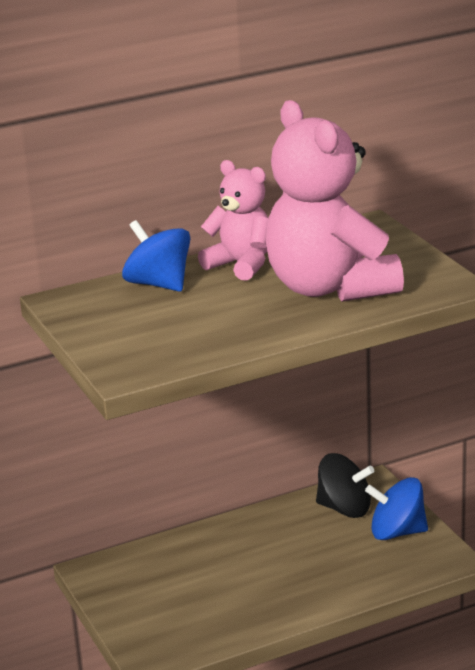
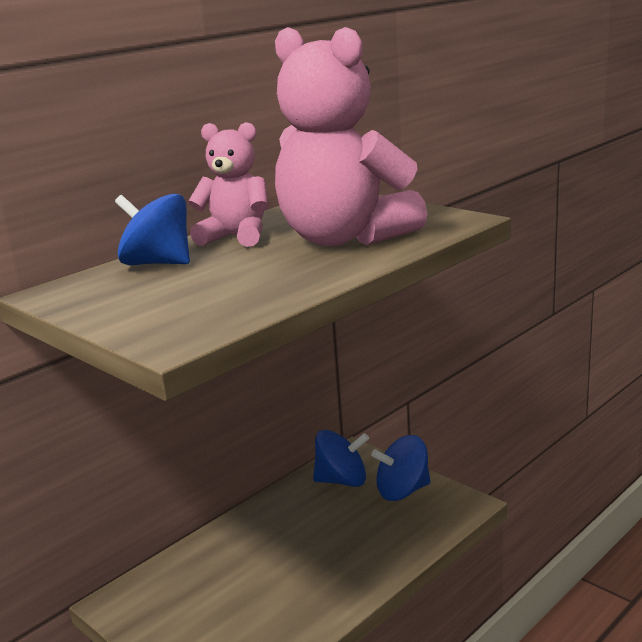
camera: 20 degrees left, 5 degrees down
black spinning top [316,453,374,518] -> blue spinning top [313,430,369,487]

